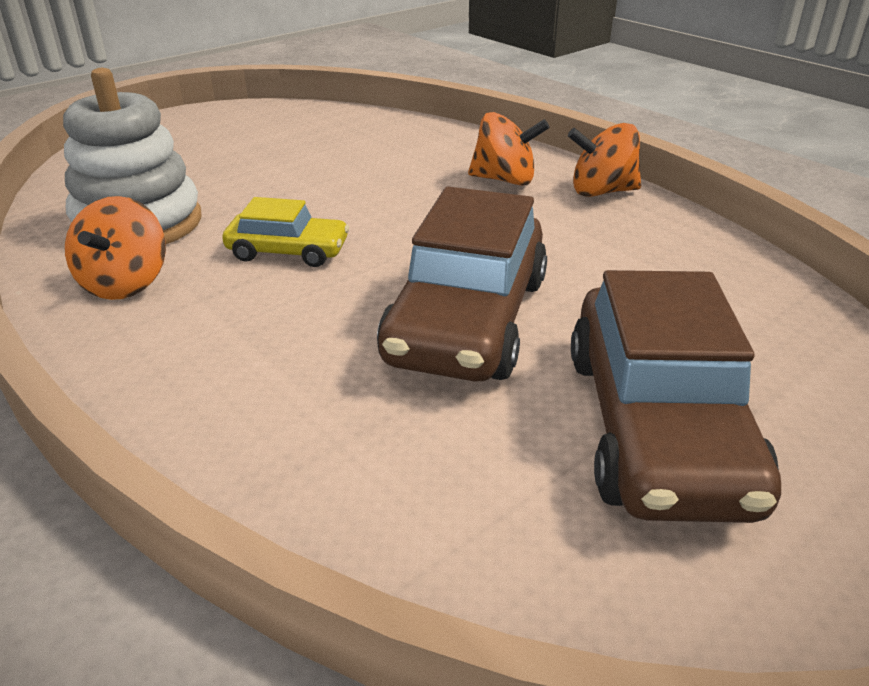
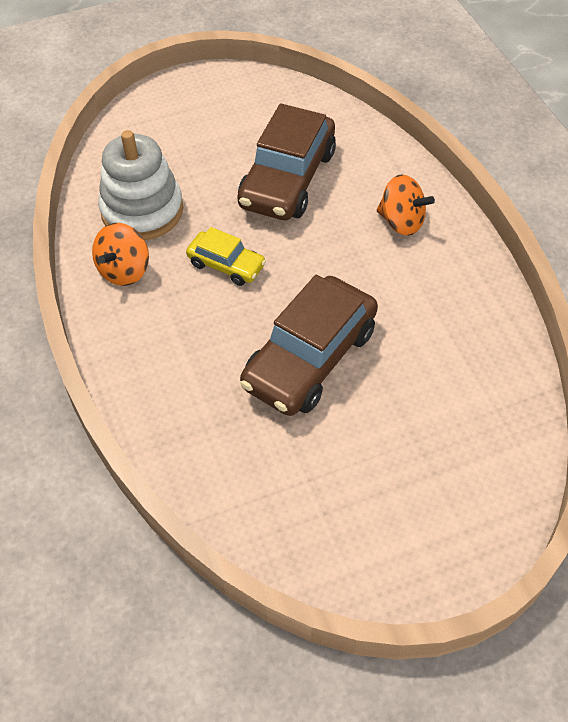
camera: 20 degrees right, 20 degrees up
orange spinning top [568,123,641,197] -> none
brown car [571,270,781,523] -> brown car moved to [237,103,336,220]

